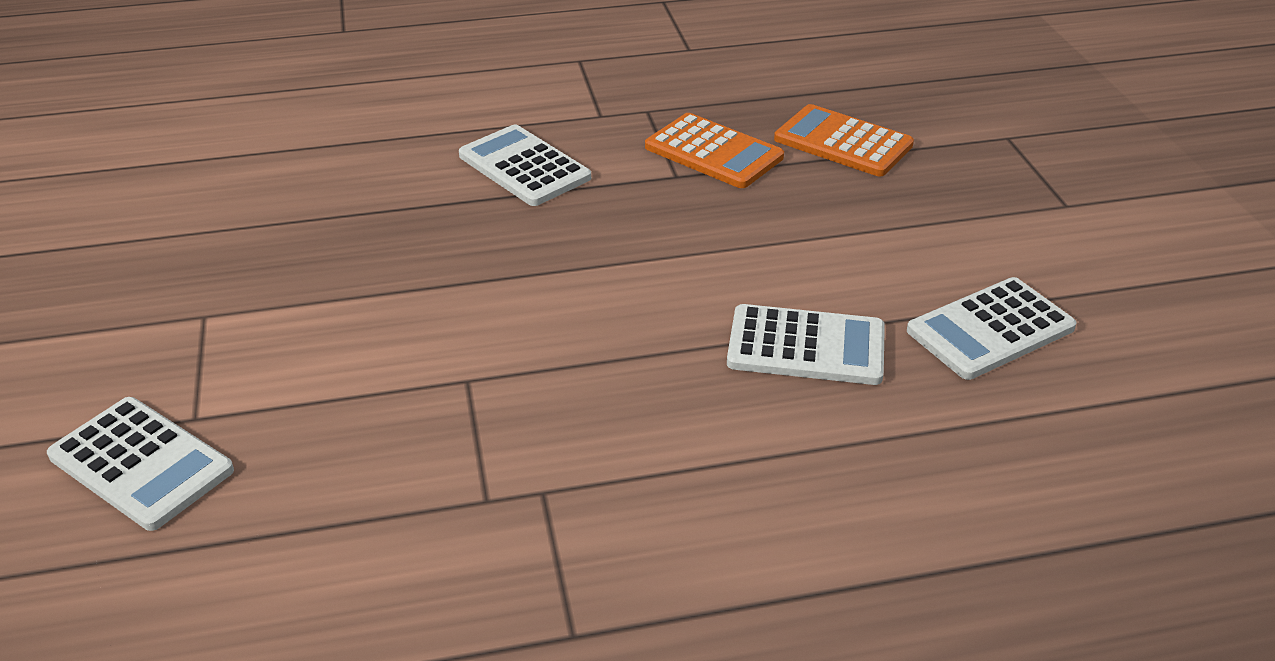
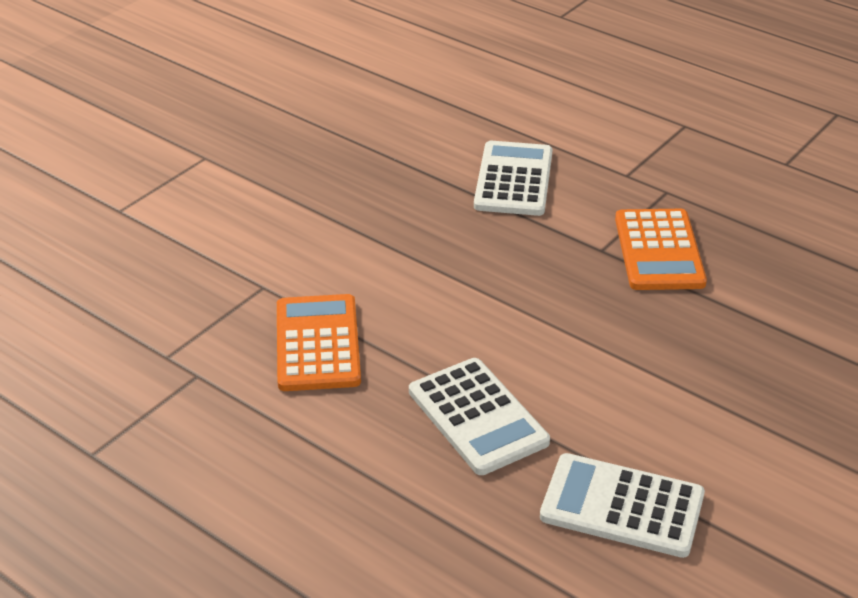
camera: 50 degrees right, 0 degrees up
white calculator [47,397,234,531] -> none
orange calculator [774,104,914,176] -> orange calculator moved to [277,294,361,391]

